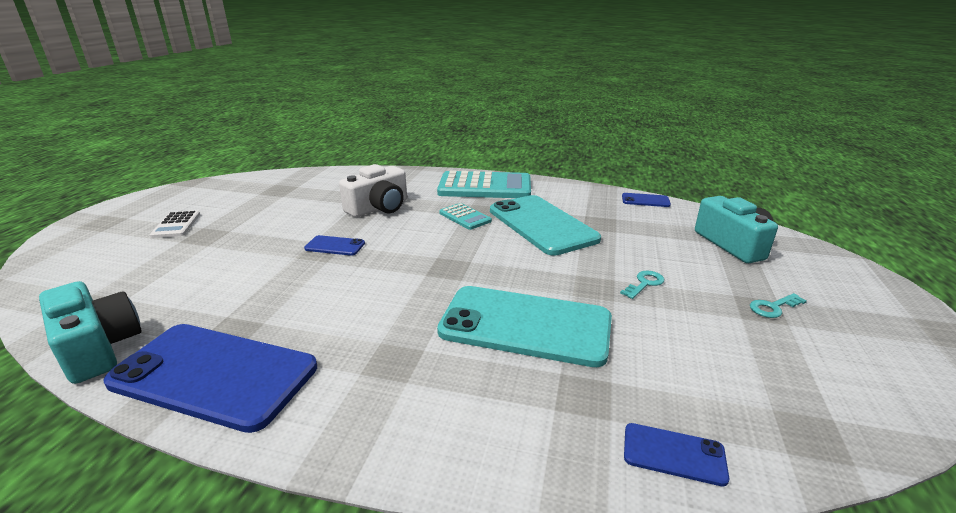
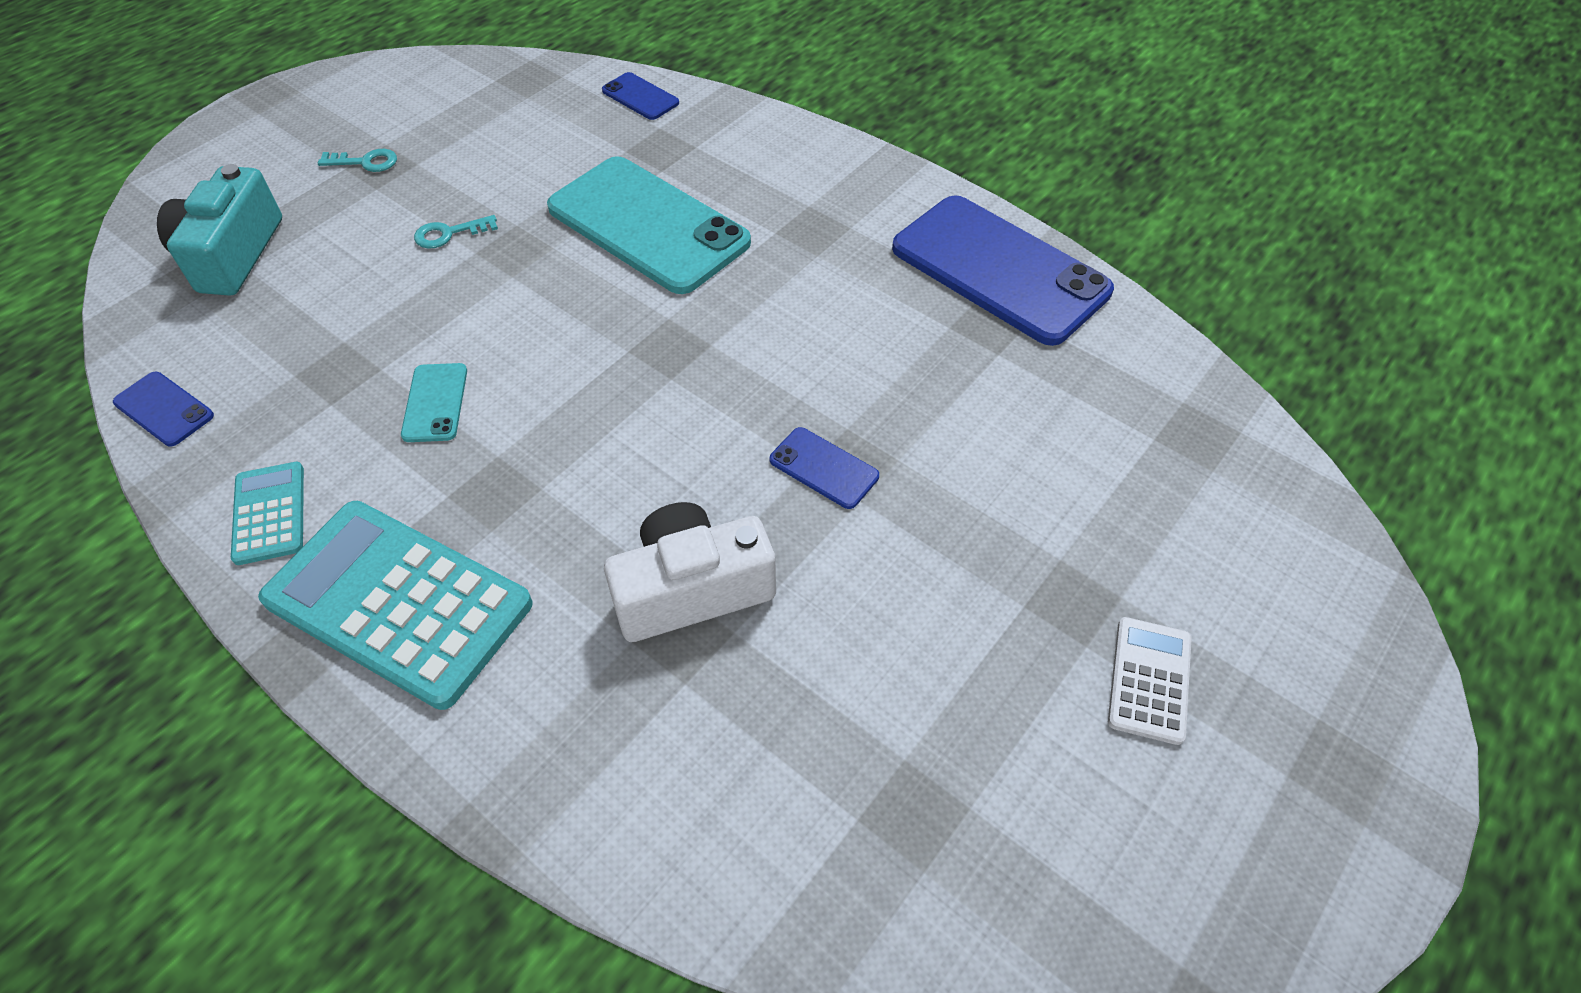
camera: 155 degrees left, 25 degrees up
turquoise camera [39,281,142,384] -> none
turquoise calculator [439,203,492,230] -> turquoise calculator moved to [231,462,304,565]
turquoise phone [490,195,601,256] -> turquoise phone [401,363,467,442], size x0.43

